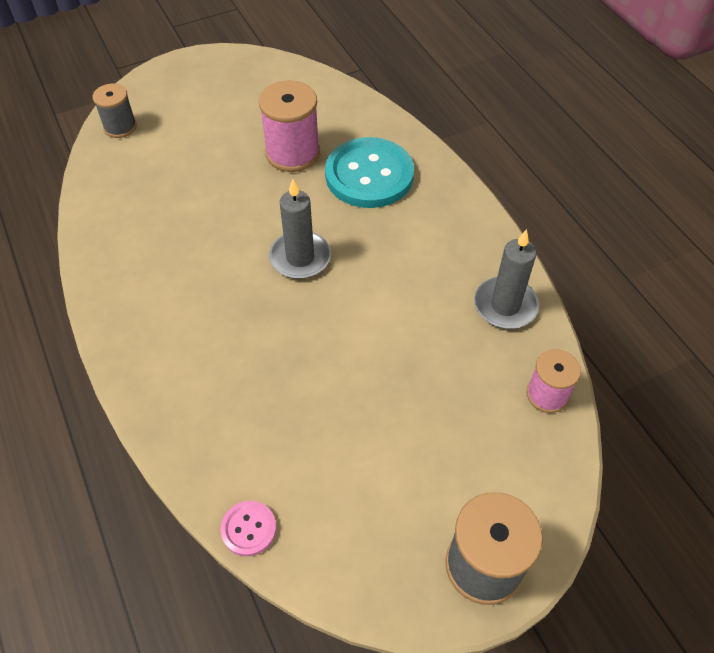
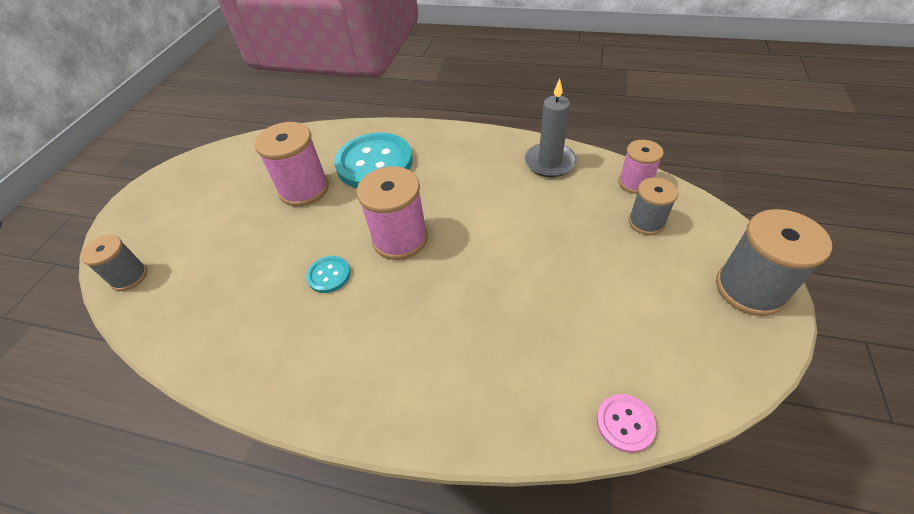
camera: 45 degrees left, 5 degrees down
grey candle [269,179,331,279] -> pink spool [357,166,428,260]
none -> turquoise button [306,256,350,293]
none -> grey spool [628,178,678,235]

